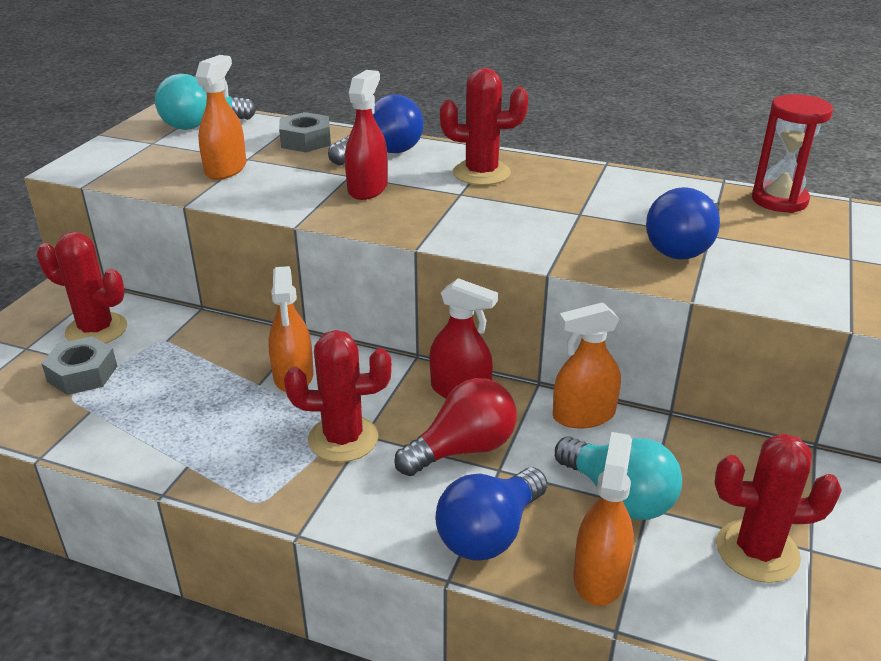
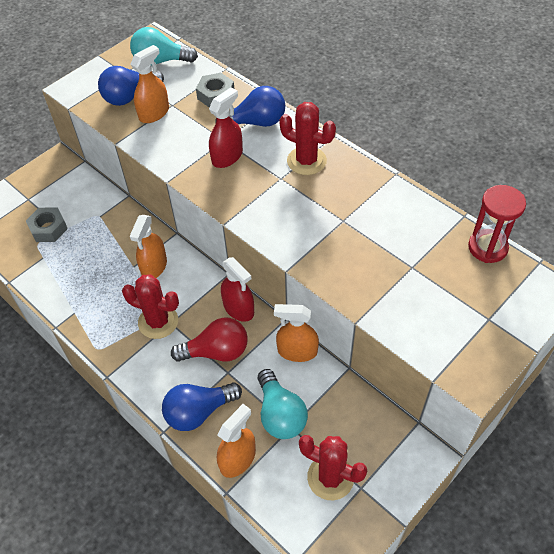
camera: 25 degrees right, 20 degrees up
red cactus [37,232,127,344] -> none
blue light bulb [646,187,720,260] -> blue light bulb moved to [98,66,164,106]

